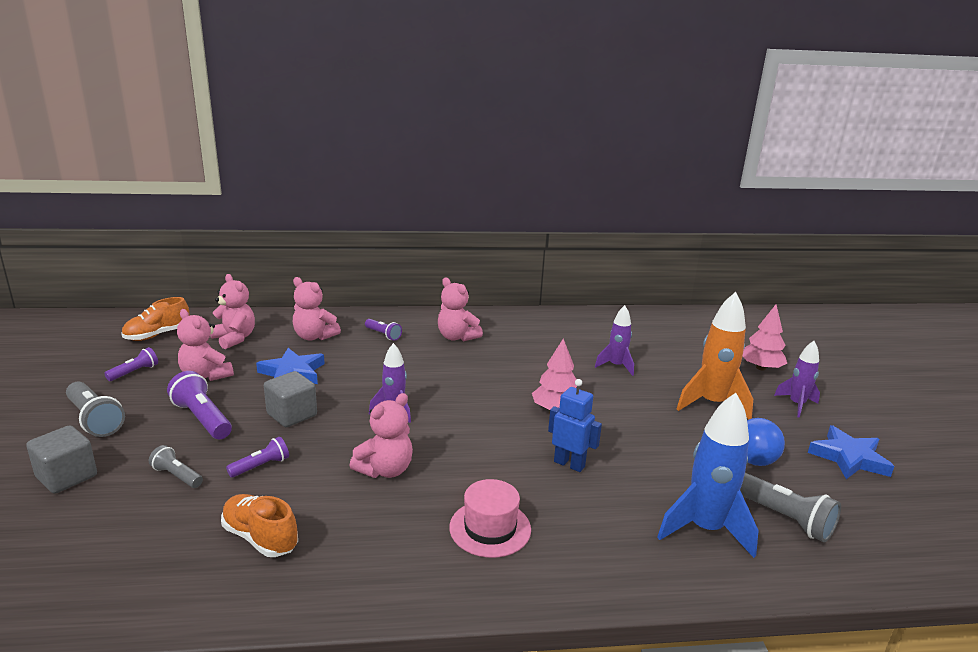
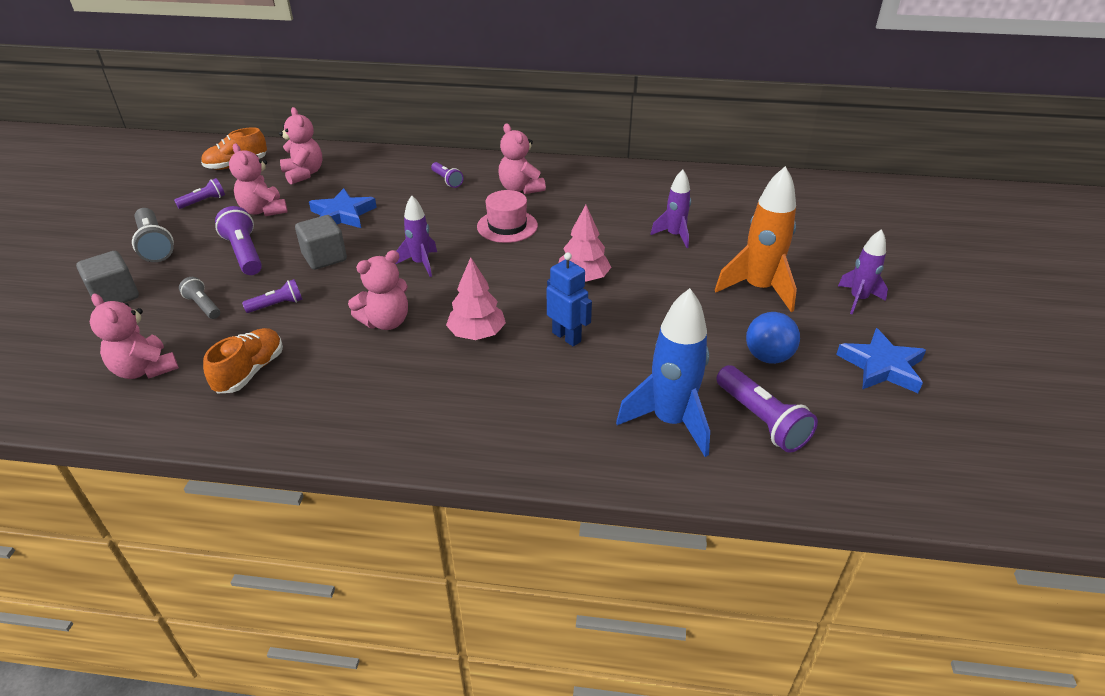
camera: 15 degrees right, 15 degrees up
orange shoe [221,494,298,557] -> orange shoe turned 60 degrees clockwise [203,328,283,393]
pink teddy bear [293,277,341,341] -> pink teddy bear moved to [90,294,179,379]
pink hat [449,479,531,558] -> pink hat moved to [477,190,538,243]
grey flashlight [740,473,841,542] -> purple flashlight [716,365,818,453]
pink tree [743,304,787,371] -> pink tree moved to [446,257,506,340]

